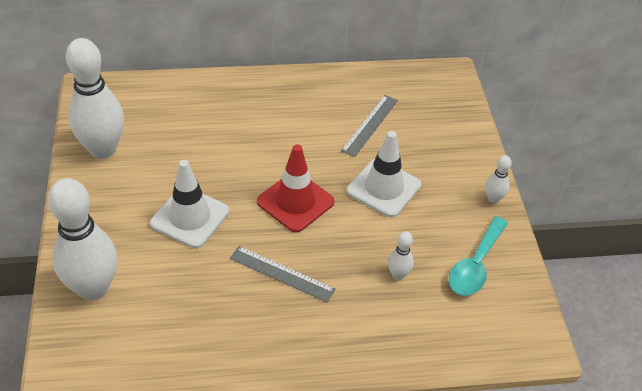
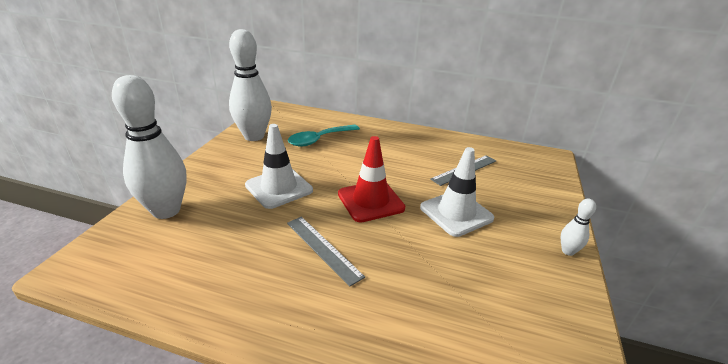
camera: 25 degrees right, 15 degrees down
white bowling pin [388,231,414,280] -> none
turquoise spoon [449,216,508,296] -> turquoise spoon moved to [288,125,360,147]

